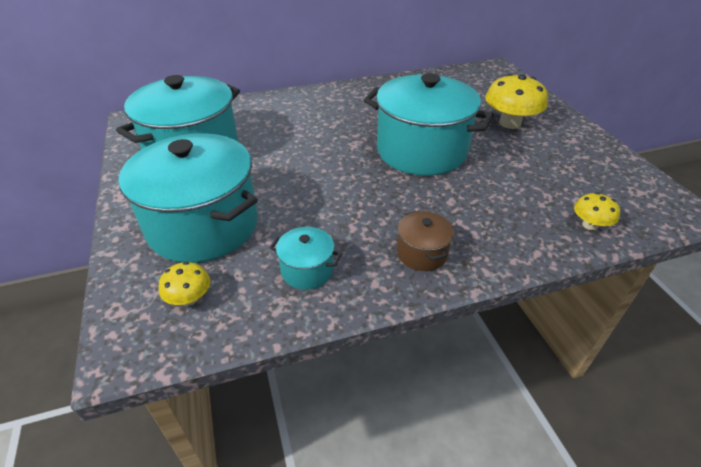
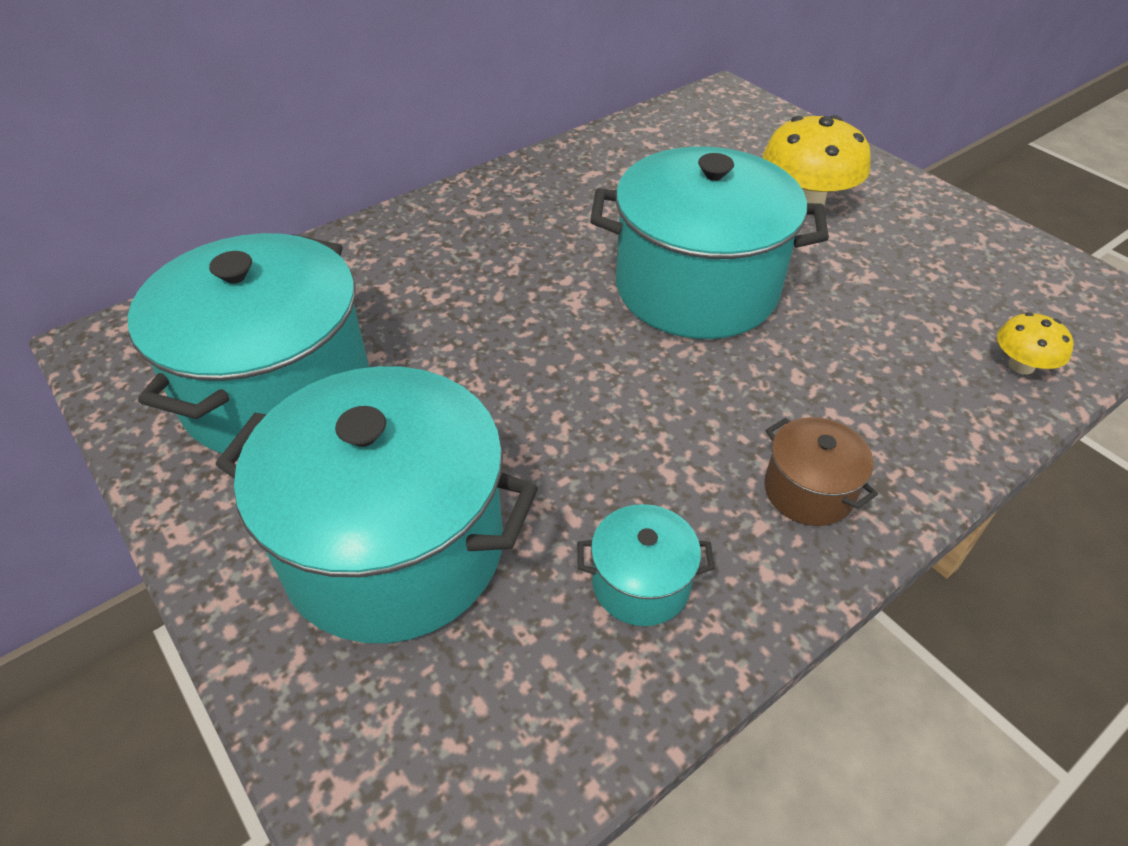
camera: 20 degrees left, 5 degrees up
yellow mushroom [158,262,210,306] -> none

